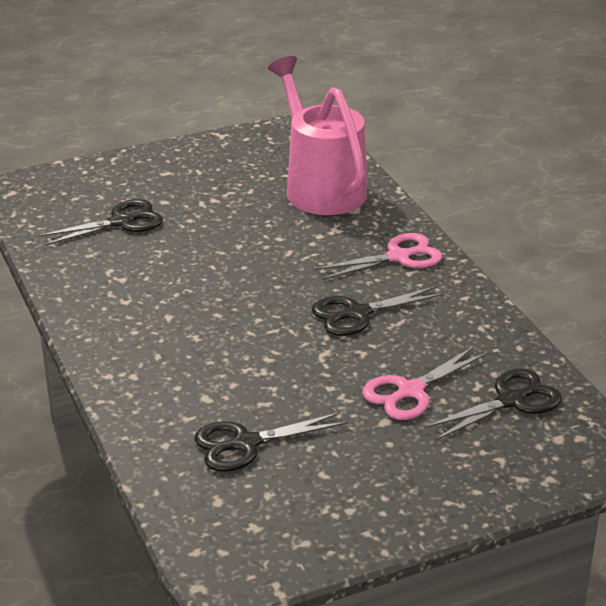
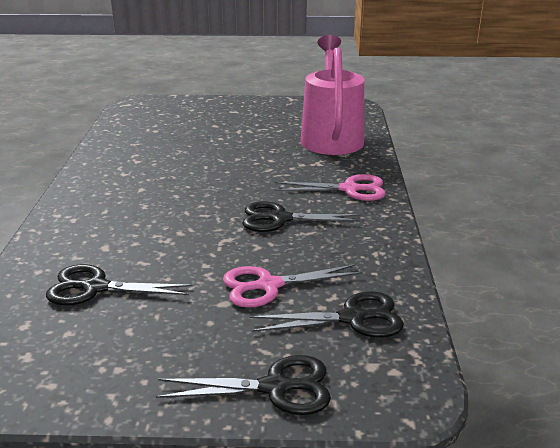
camera: 25 degrees right, 5 degrees down
black scissors [37,199,163,246] -> black scissors moved to [156,355,331,415]

